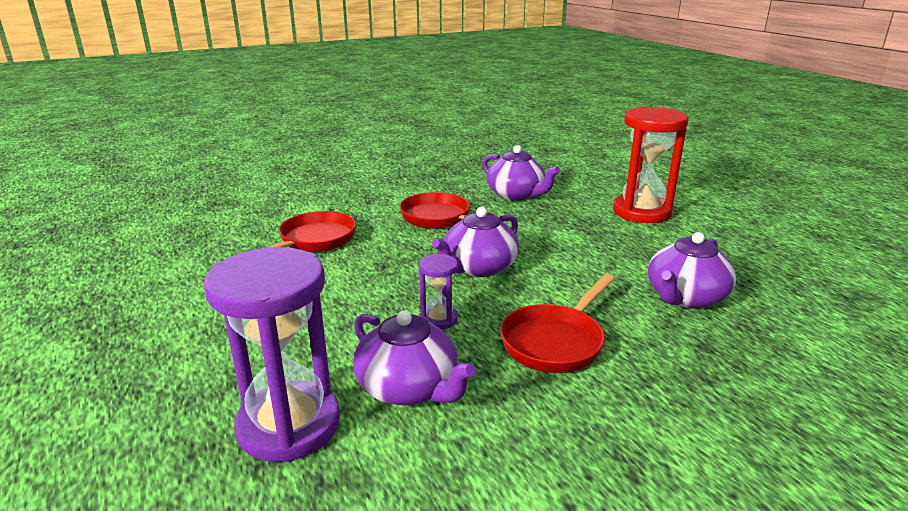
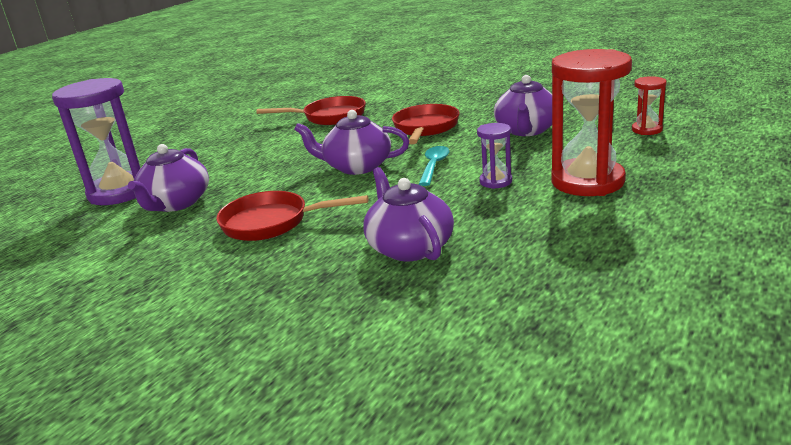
camera: 60 degrees right, 0 degrees up
purple hourglass [419,254,458,330] -> purple hourglass moved to [477,123,512,189]
purple teapot [648,232,736,309] -> purple teapot turned 60 degrees clockwise [363,167,454,261]
none -> turquoise spoon [419,146,450,186]
none -> red hourglass [632,76,667,135]

